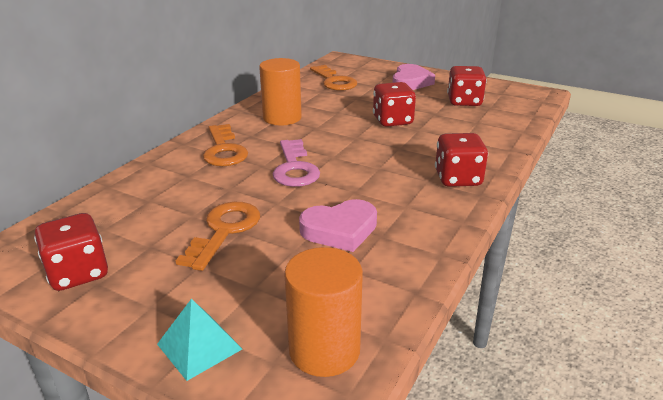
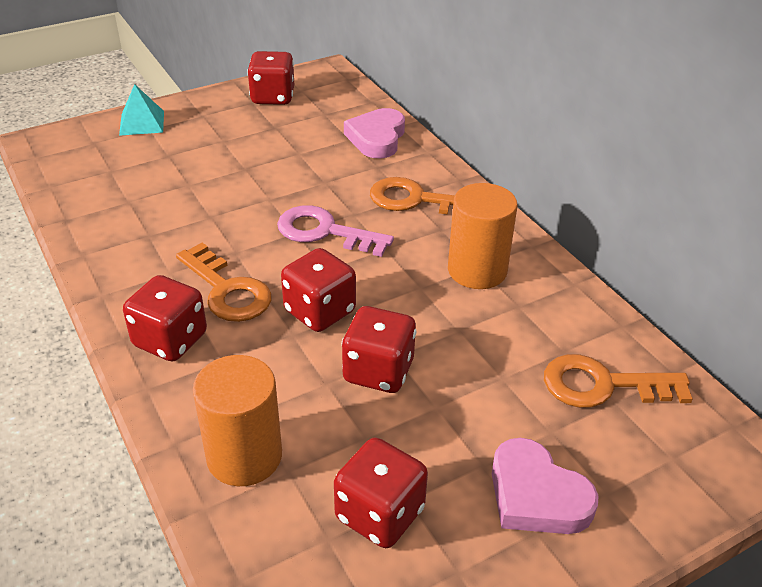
camera: 120 degrees right, 10 degrees up
orange key [176,202,260,271] -> orange key moved to [176,243,271,322]
orange cylinder [284,247,363,377] -> orange cylinder moved to [193,355,282,486]
pink heart [299,199,377,252] -> pink heart moved to [344,108,405,158]
none -> red dice [281,248,356,332]

